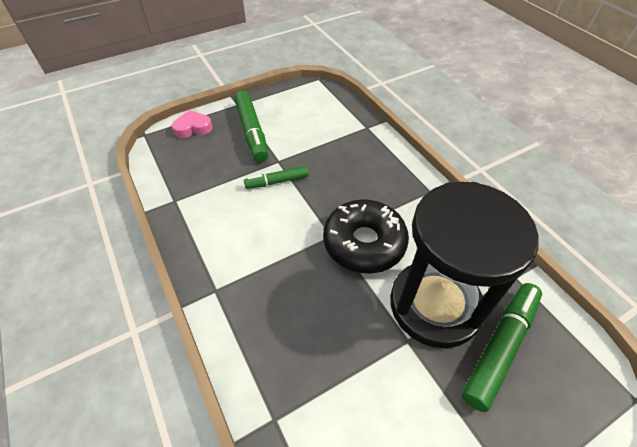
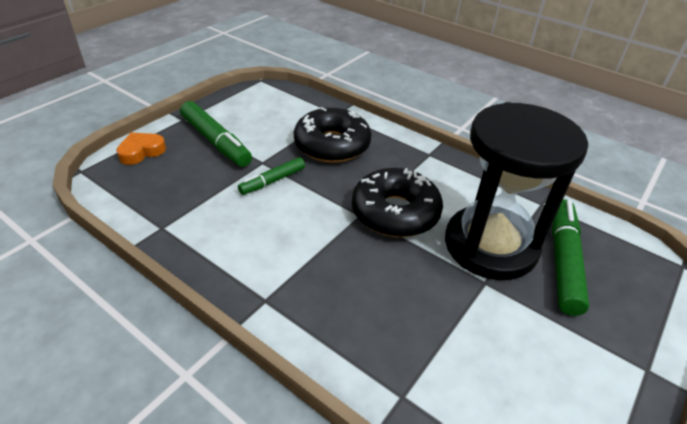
camera: 25 degrees left, 10 degrees down
pink heart [172,110,212,138] -> orange heart [116,133,166,165]
none -> black donut [294,107,371,163]

